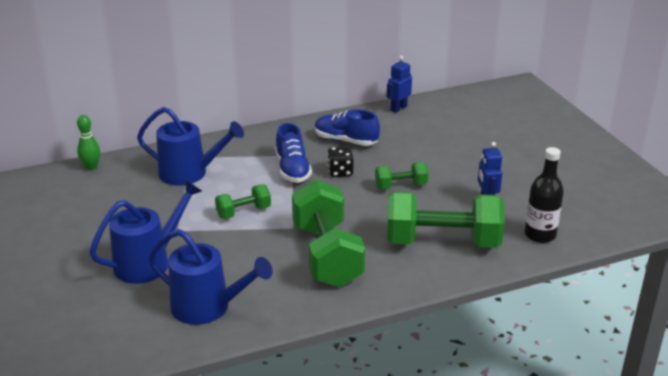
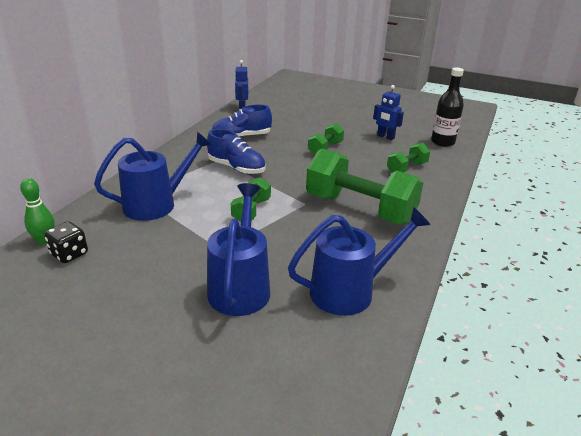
camera: 45 degrees left, 0 degrees up
black dice [327,146,354,177] -> black dice moved to [44,221,88,263]
green dumbbell [387,191,505,248] -> green dumbbell [387,143,430,173], size x0.49

